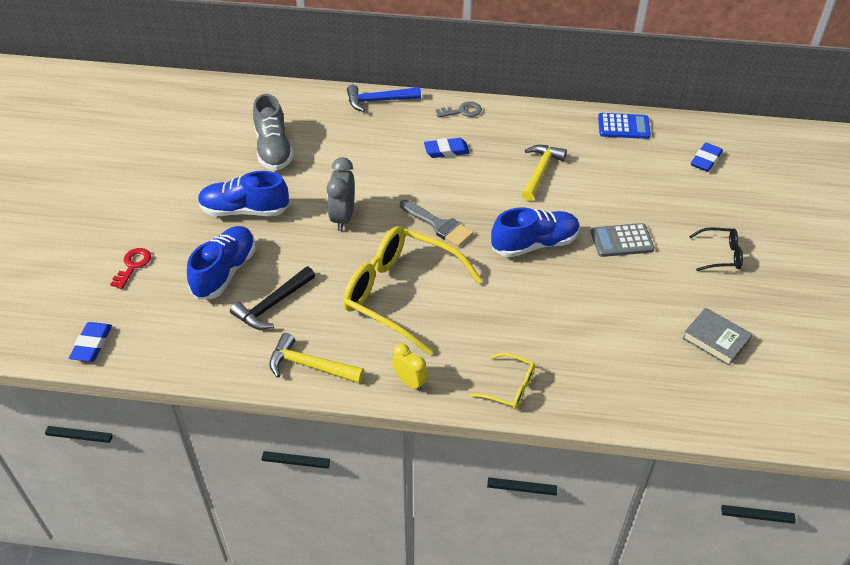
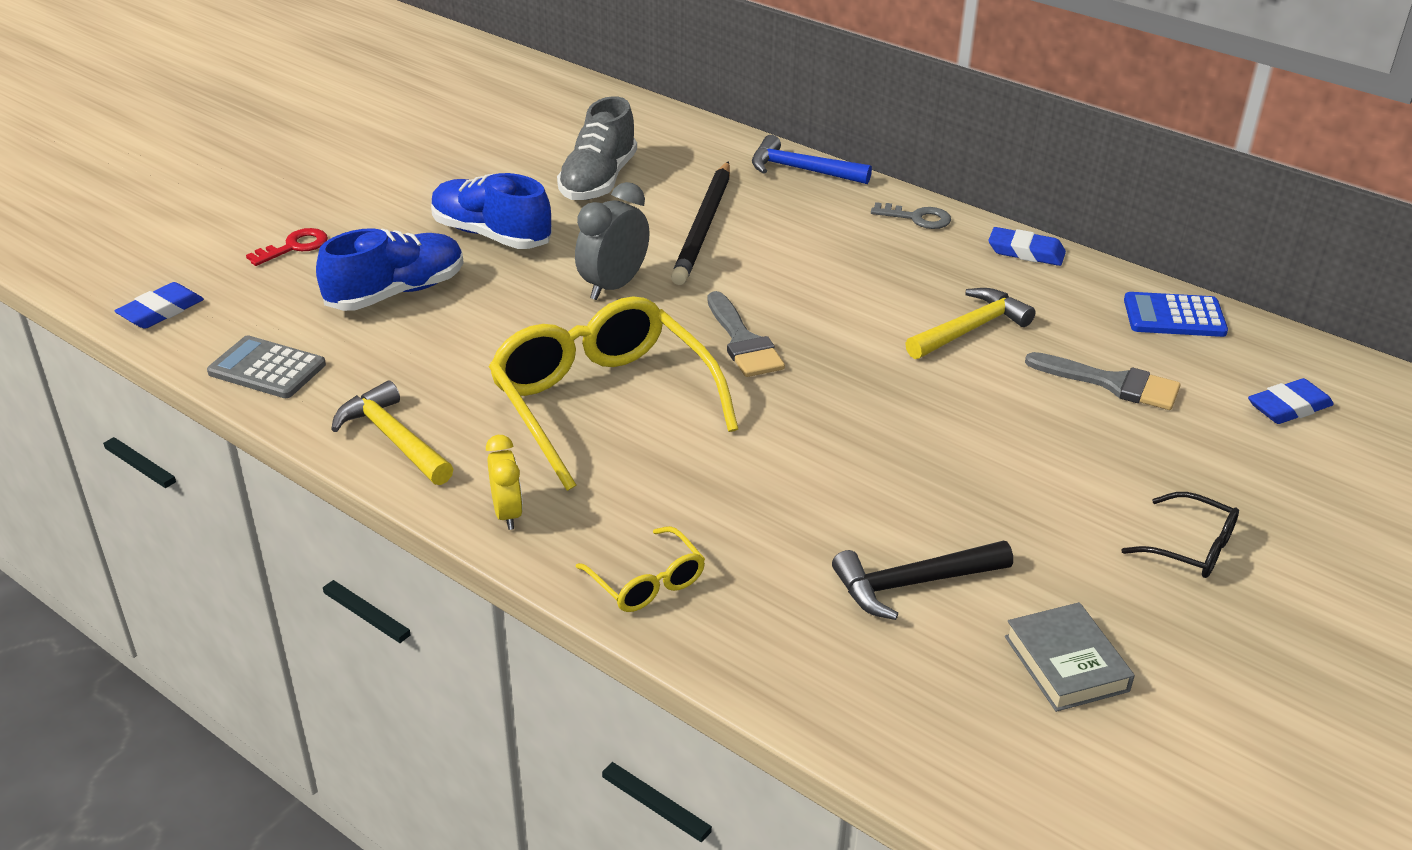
camera: 30 degrees right, 10 degrees down
black hammer [230,266,315,330] -> black hammer moved to [832,541,1013,620]
blue eraser [424,138,470,158] -> blue eraser moved to [988,227,1066,266]
blue shoe [491,208,580,257] -> none
grey calculator [591,223,655,257] -> grey calculator moved to [207,335,326,398]
blue calculator [598,113,651,139] -> blue calculator turned 150 degrees clockwise [1124,292,1228,337]
none -> black pencil [671,161,730,285]
none -> grey brush [1025,352,1181,410]

